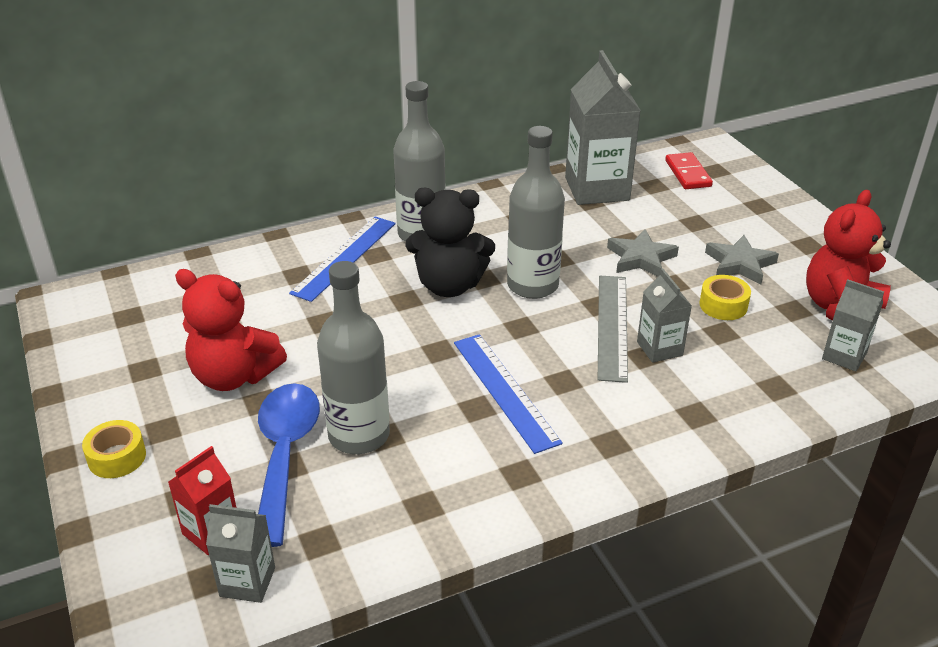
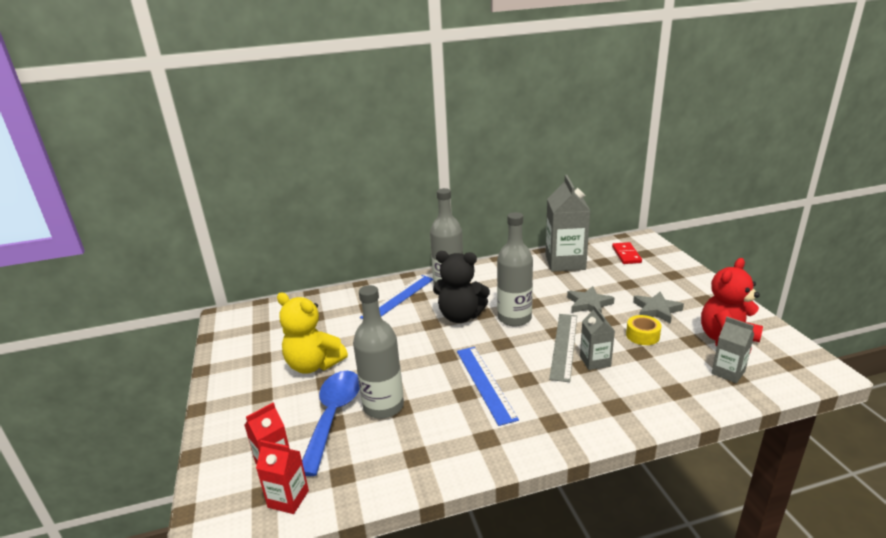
camera: 10 degrees right, 10 degrees down
yellow tape [82,420,146,478] -> none
red teddy bear [175,269,287,391] -> yellow teddy bear [277,293,348,374]
grey carton [206,504,275,603] -> red carton [256,440,309,514]

